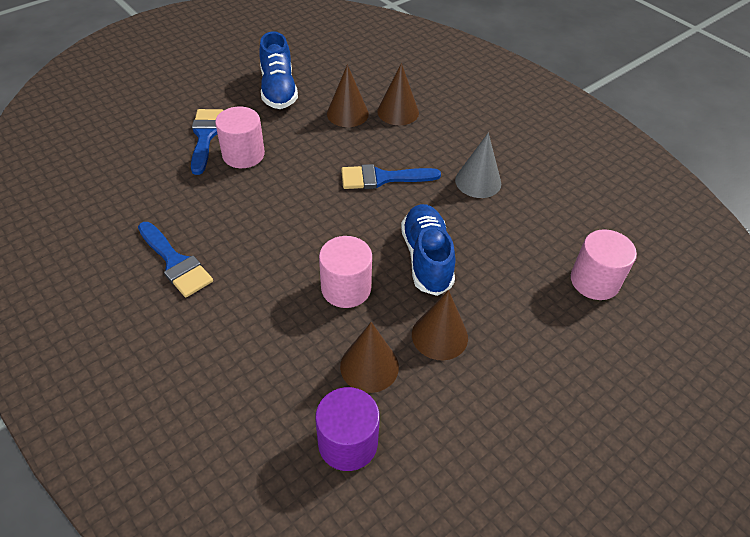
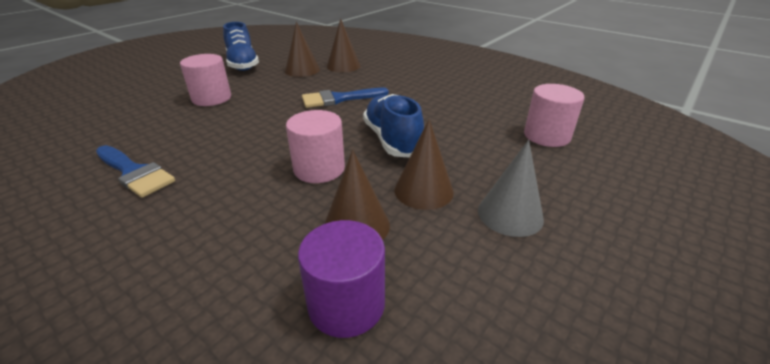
camera: 10 degrees left, 15 degrees down
blue brush [191,109,223,175] -> none
grey cone [455,133,501,198] -> grey cone moved to [478,140,544,237]

